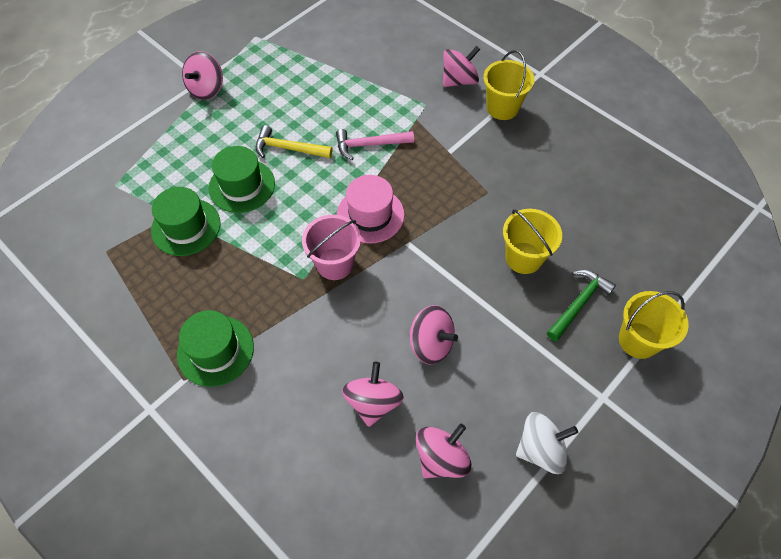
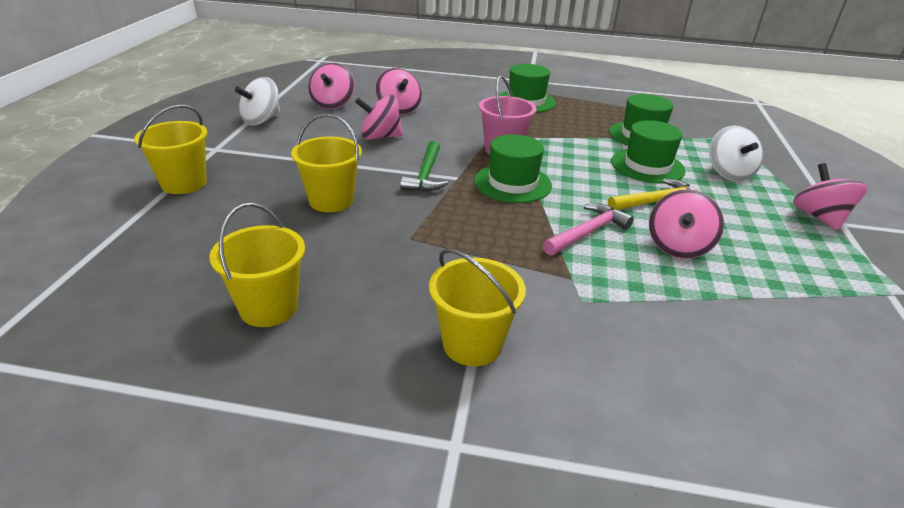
camera: 145 degrees right, 25 degrees down
pink hat [337,175,404,243] -> green hat [474,134,552,203]
pink spinning top [443,46,480,87] -> pink spinning top moved to [649,189,724,259]
green hammer [547,270,616,341] -> green hammer moved to [400,141,448,192]
none -> yellow bucket [209,203,305,327]
none -> white spinning top [709,126,763,181]

